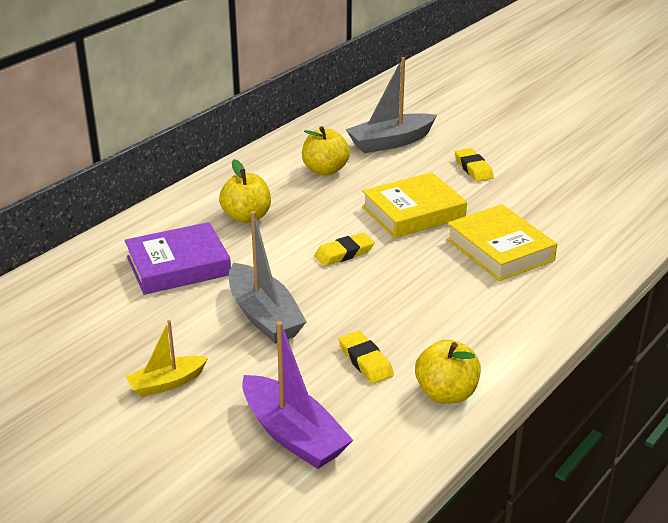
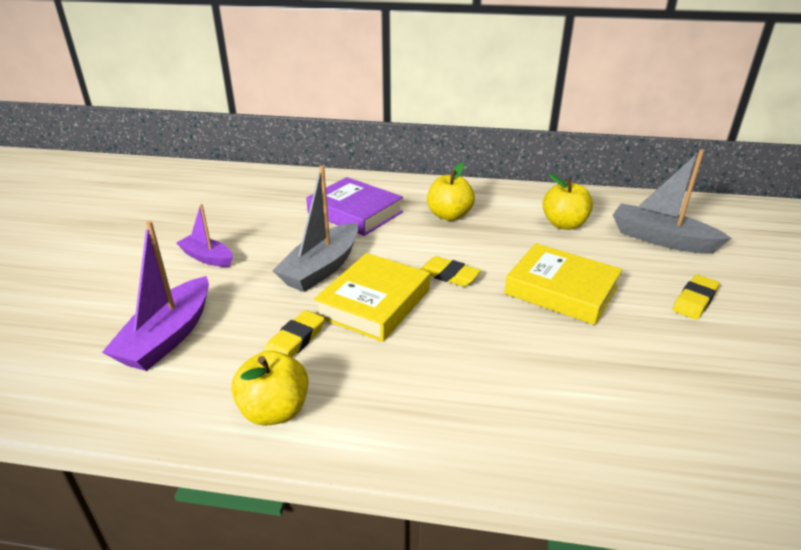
camera: 60 degrees right, 0 degrees up
yellow boat [125,320,208,397] -> purple boat [176,204,233,267]
yellow book [446,204,557,281] -> yellow book moved to [314,253,430,342]

